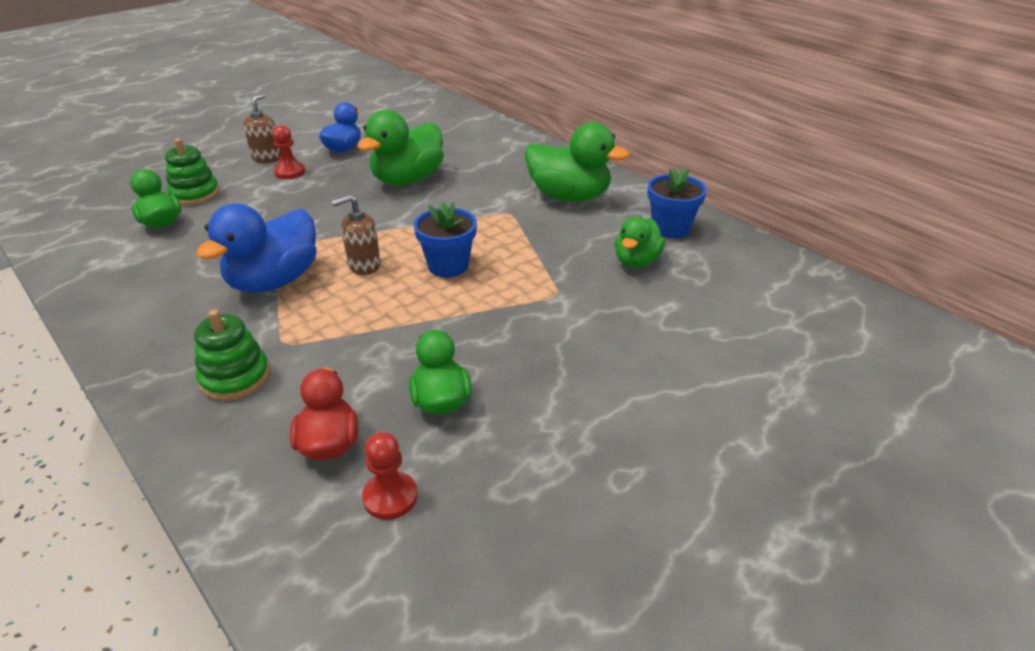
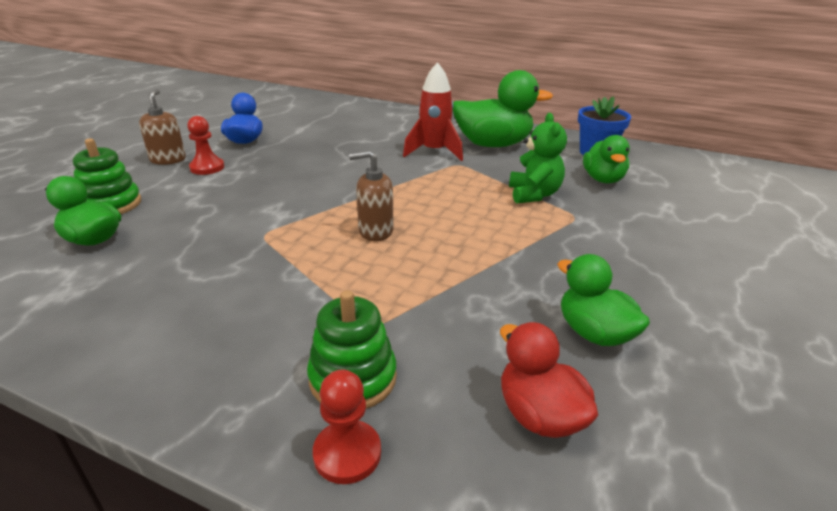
camera: 25 degrees left, 5 degrees down
blue duck [196,203,317,293] -> none
brown soap dispenser [332,195,381,275] -> brown soap dispenser turned 45 degrees clockwise [349,151,393,241]
green duck [357,110,444,185] -> none
red pawn [362,432,418,520] -> red pawn moved to [313,370,381,484]
blue flower pot [414,201,477,277] -> none
none -> red rocket [403,62,463,161]
none -> green teddy bear [509,113,567,204]

